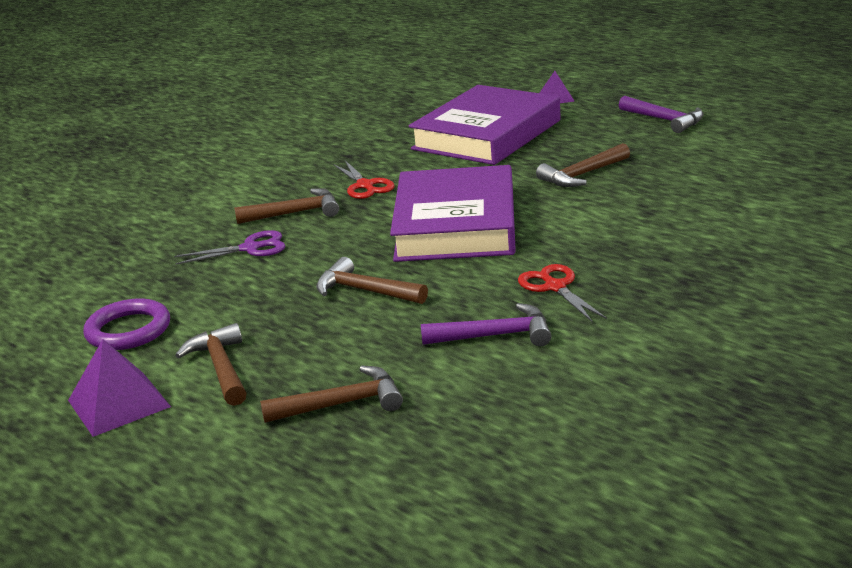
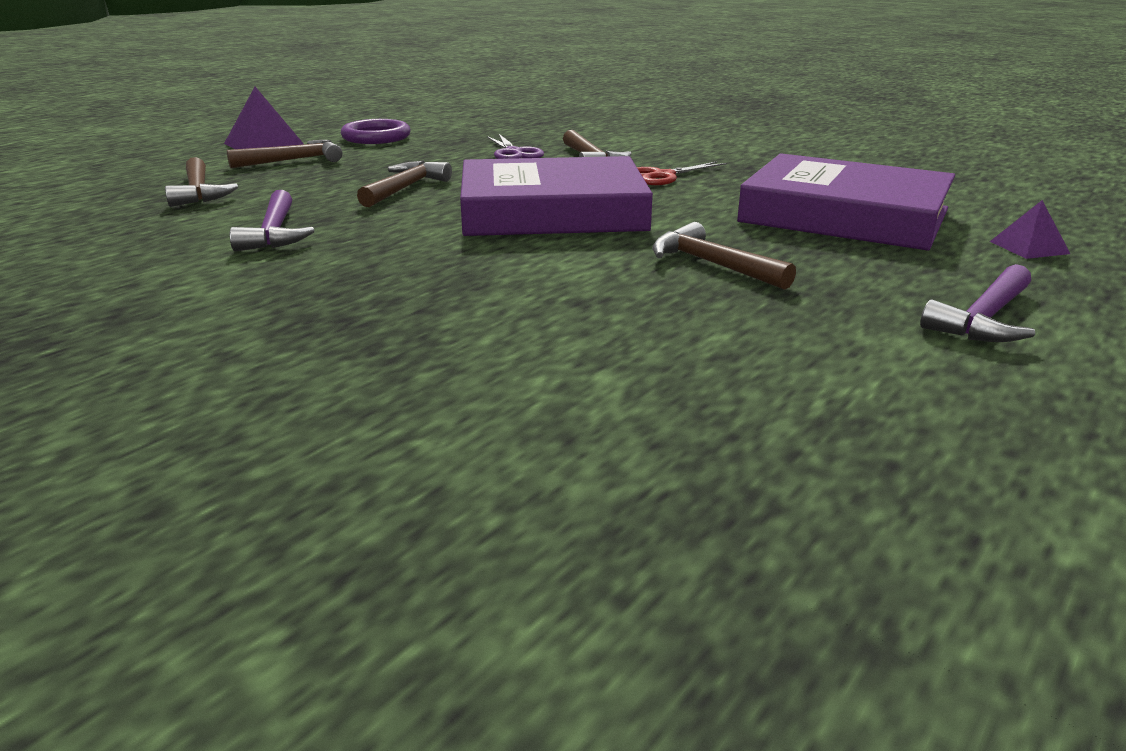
camera: 80 degrees right, 0 degrees up
red scissors [518,264,607,323] -> none

